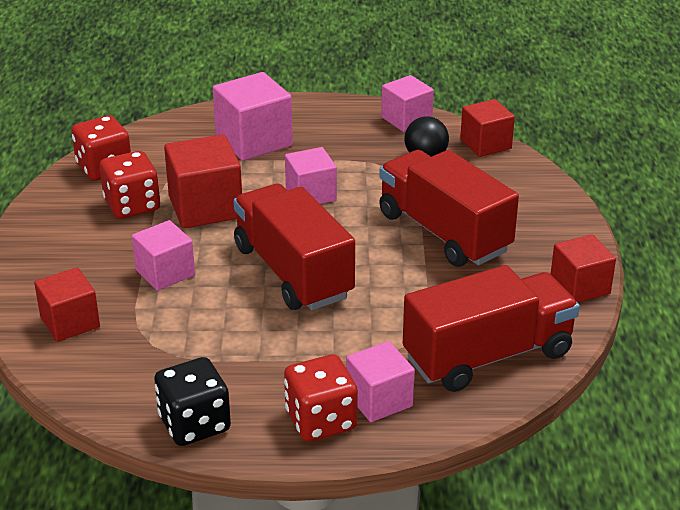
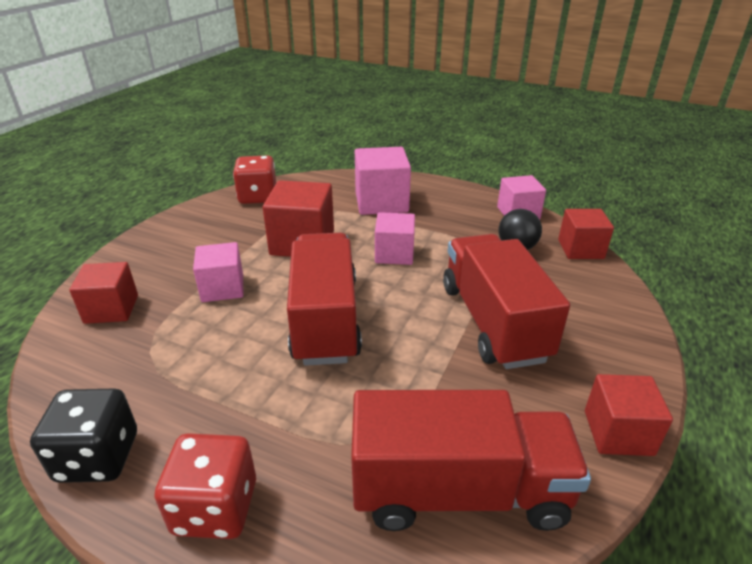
camera: 25 degrees right, 0 degrees up
red dice [100,151,160,219] -> none
pink cube [346,341,415,422] -> none

